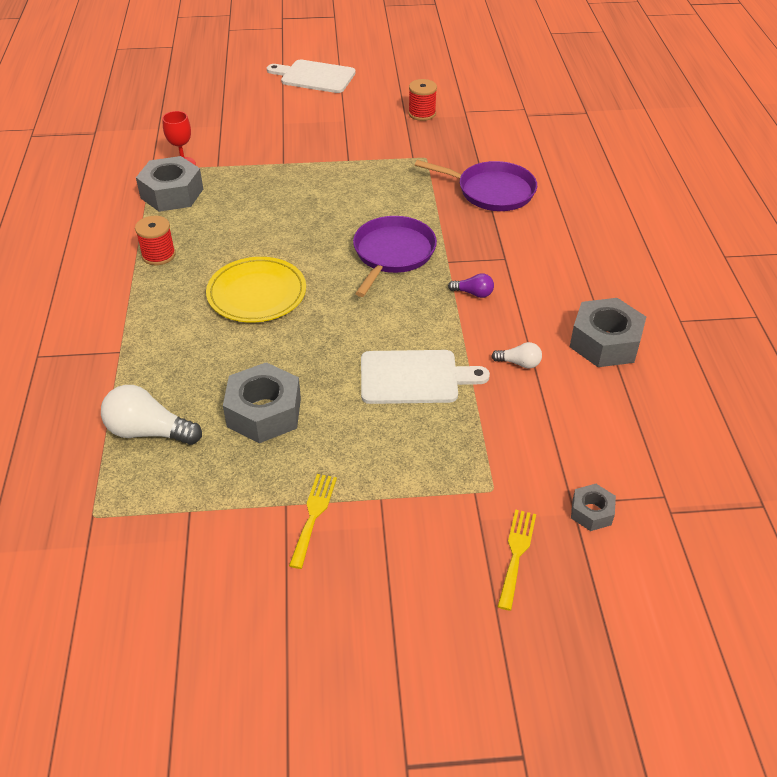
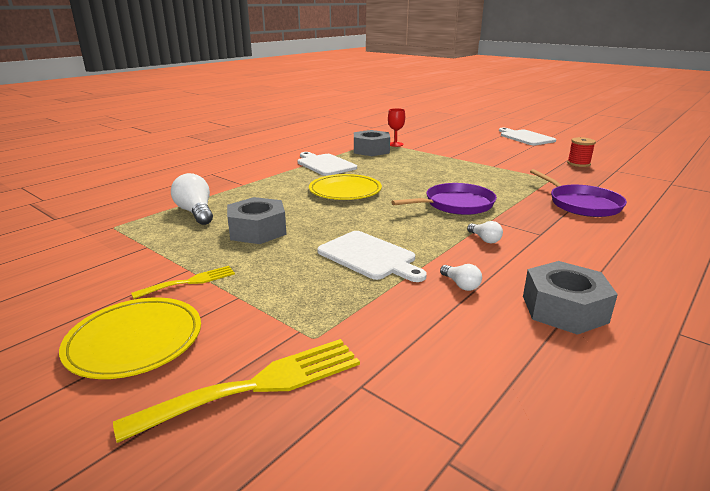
camera: 45 degrees right, 20 degrees down
red spool [135,216,176,265] -> white cutting board [298,152,357,176]
purple light bulb [448,273,494,298] -> white light bulb [467,221,503,244]
yellow fork [497,509,536,611] -> yellow fork [113,339,360,443], size x1.77
grey nut [571,484,616,531] -> none
none -> yellow plate [59,297,201,379]

